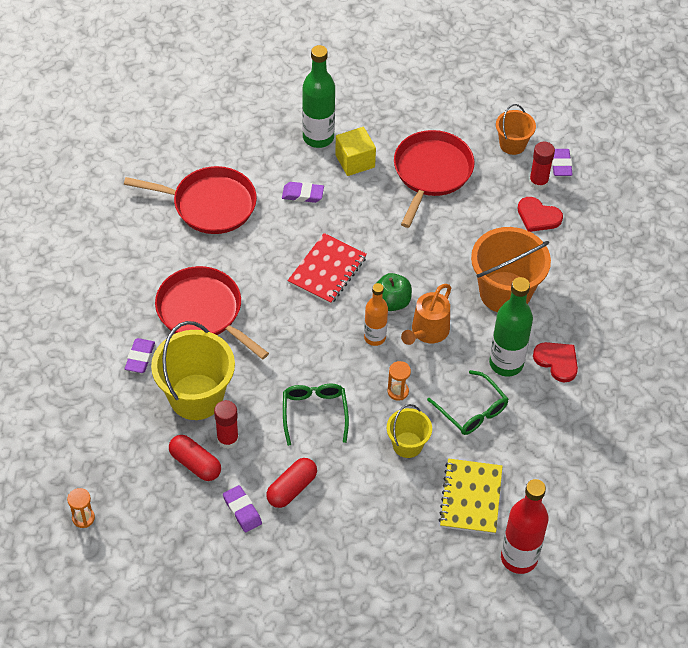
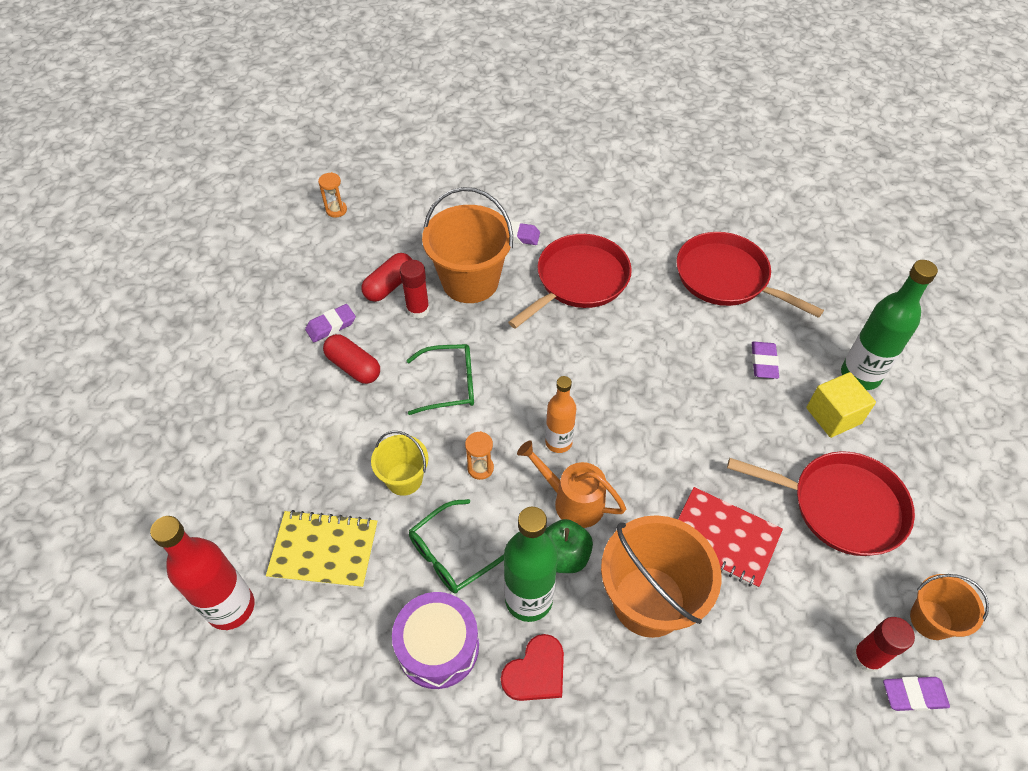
camera: 90 degrees right, 0 degrees up
red pan [124,166,257,234] -> red pan turned 120 degrees clockwise [676,232,824,318]
yellow bucket [151,321,235,420] -> orange bucket [422,187,513,303]
red notebook [288,233,367,305] -> red notebook moved to [678,487,783,588]
green apple [376,273,412,311] -> green apple moved to [544,519,593,573]
red heart [517,197,563,232] -> none
none -> purple drum [392,592,479,689]

